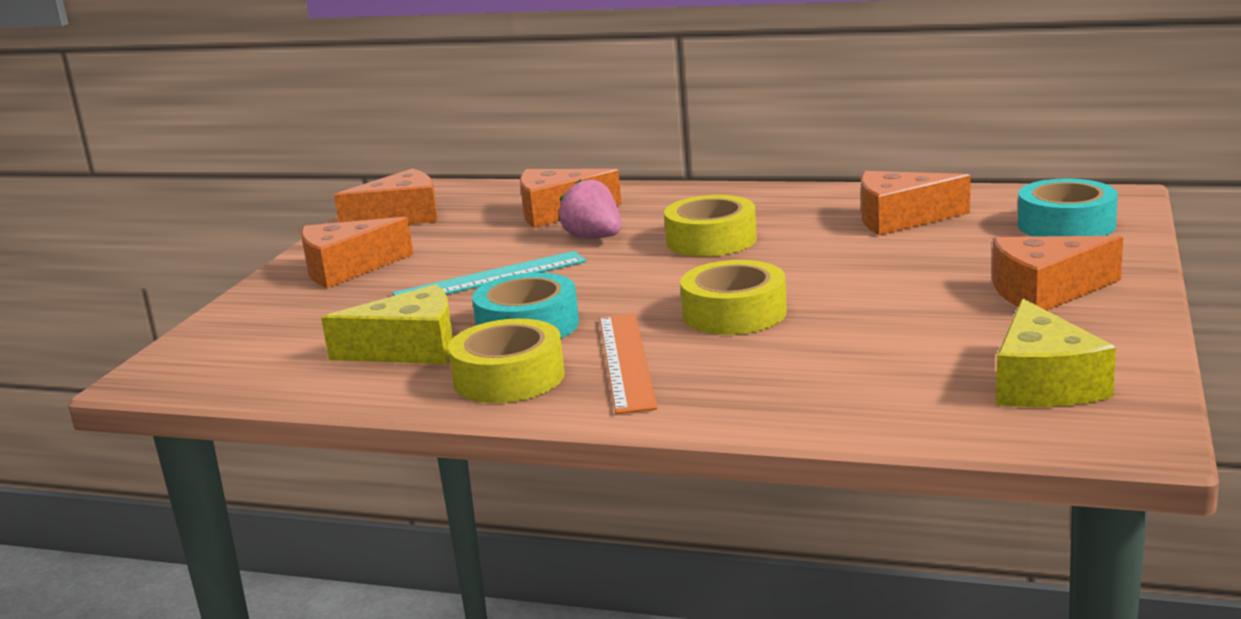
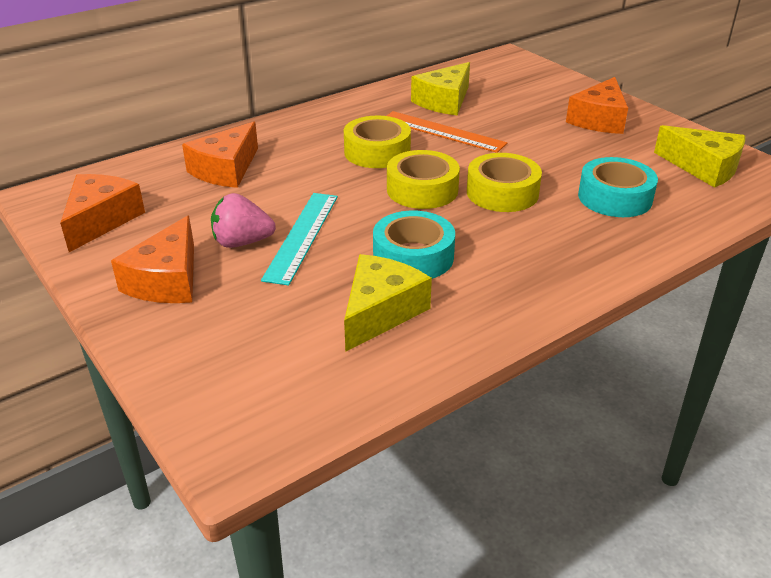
camera: 55 degrees left, 15 degrees up
yellow tape [448,318,565,403] -> yellow tape moved to [387,150,460,209]
pink strawberry [558,179,621,238] -> pink strawberry moved to [211,193,276,248]
orange ruler [599,313,657,414] -> orange ruler moved to [386,111,507,153]
orange cheese [861,171,970,235] -> yellow cheese [411,62,470,115]
turquoise tape [1018,179,1118,237] -> turquoise tape moved to [578,157,658,217]

